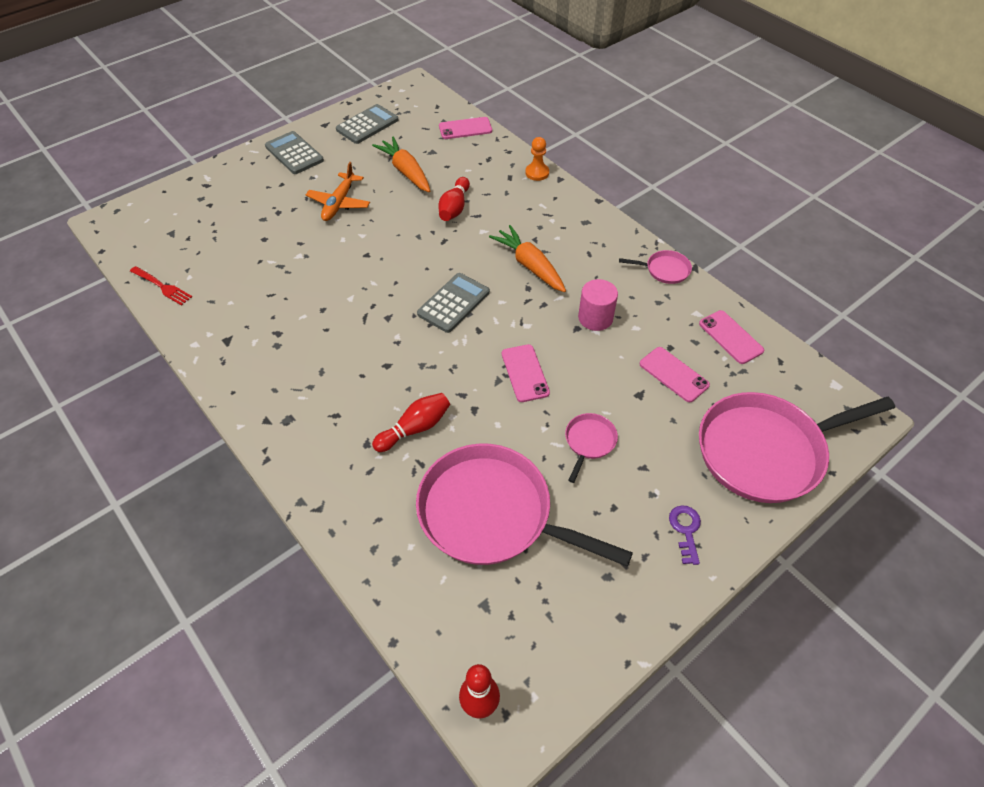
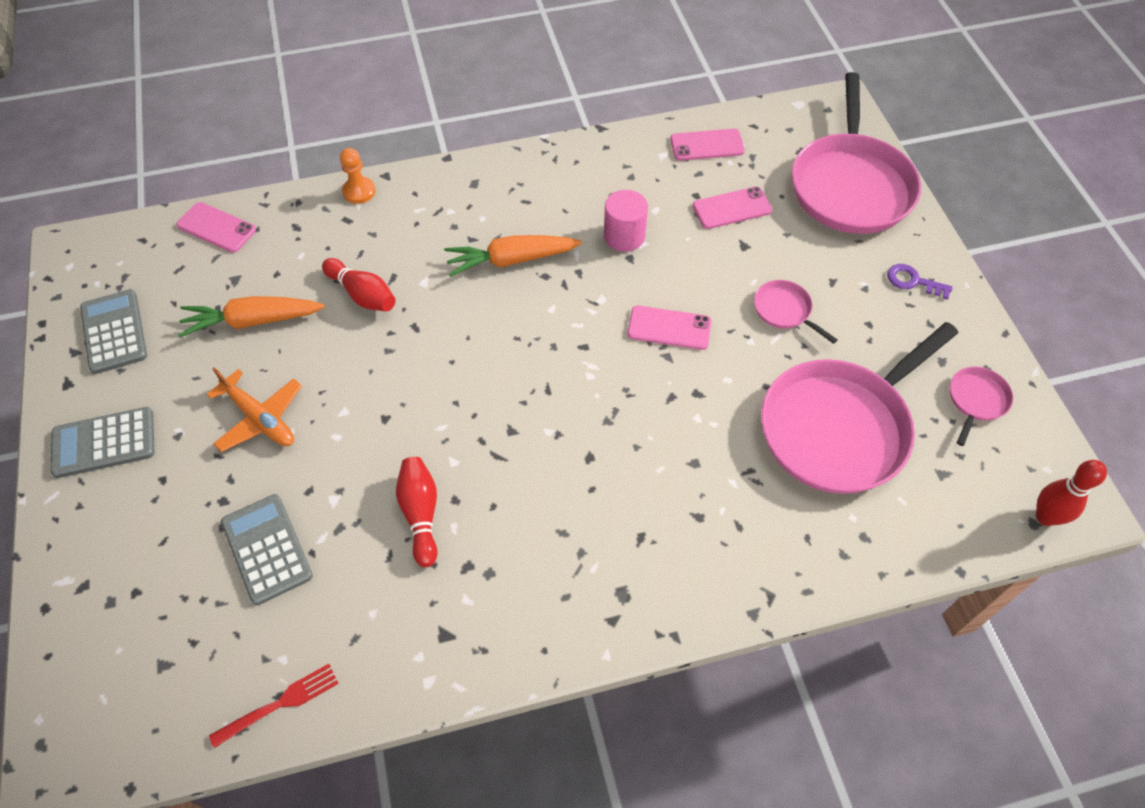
camera: 65 degrees left, 5 degrees up
red bowling pin [372,393,450,452] -> red bowling pin moved to [396,457,438,567]
grey calculator [417,273,490,333] -> grey calculator moved to [221,494,313,605]
pink phone [439,117,492,139] -> pink phone turned 75 degrees counterclockwise [176,202,256,253]
pink pan [619,250,692,284] -> pink pan moved to [950,367,1013,446]

